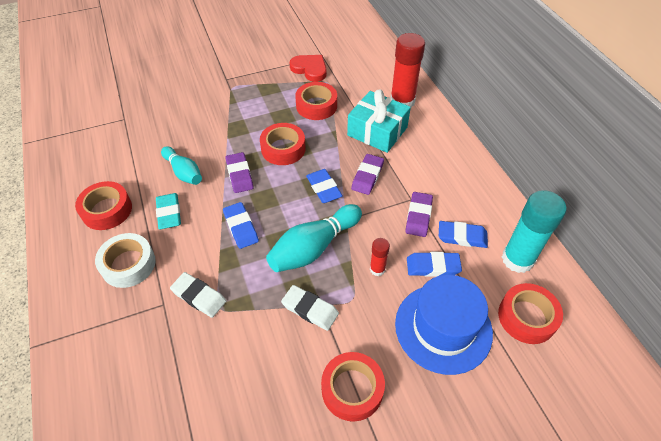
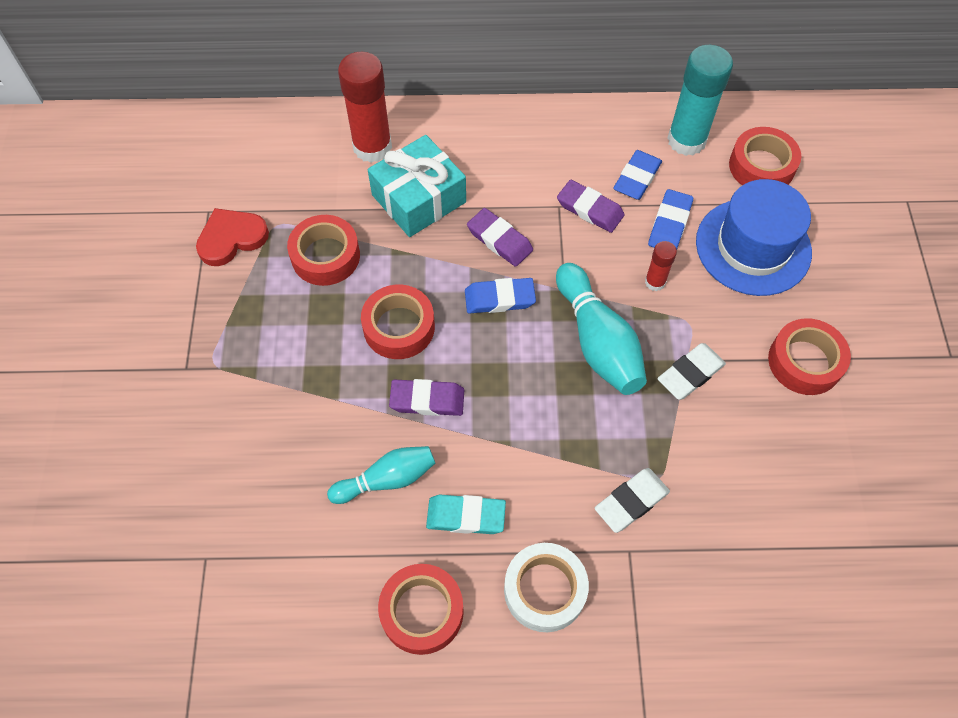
camera: 70 degrees left, 10 degrees up
blue eraser [223,202,259,249] -> none

